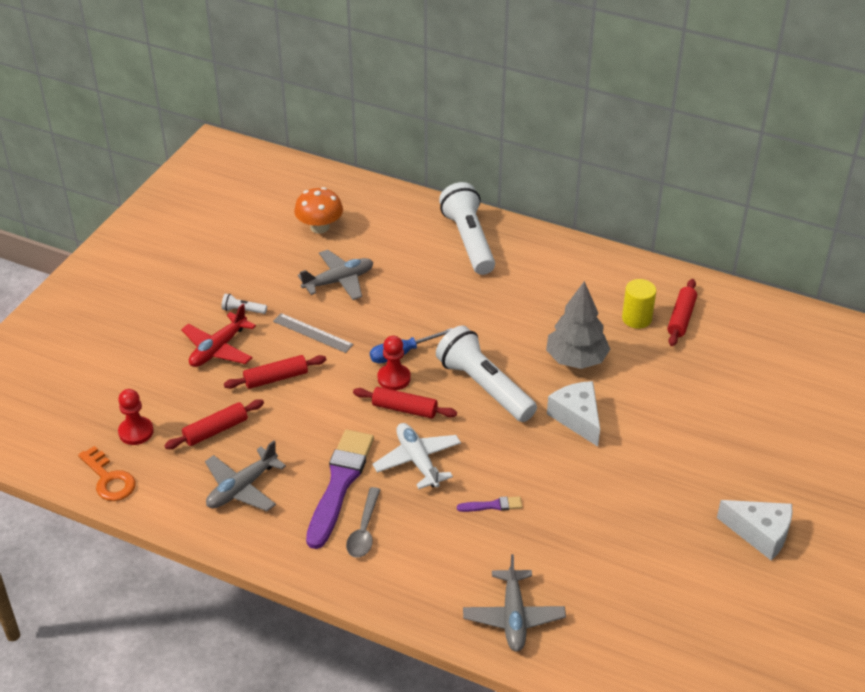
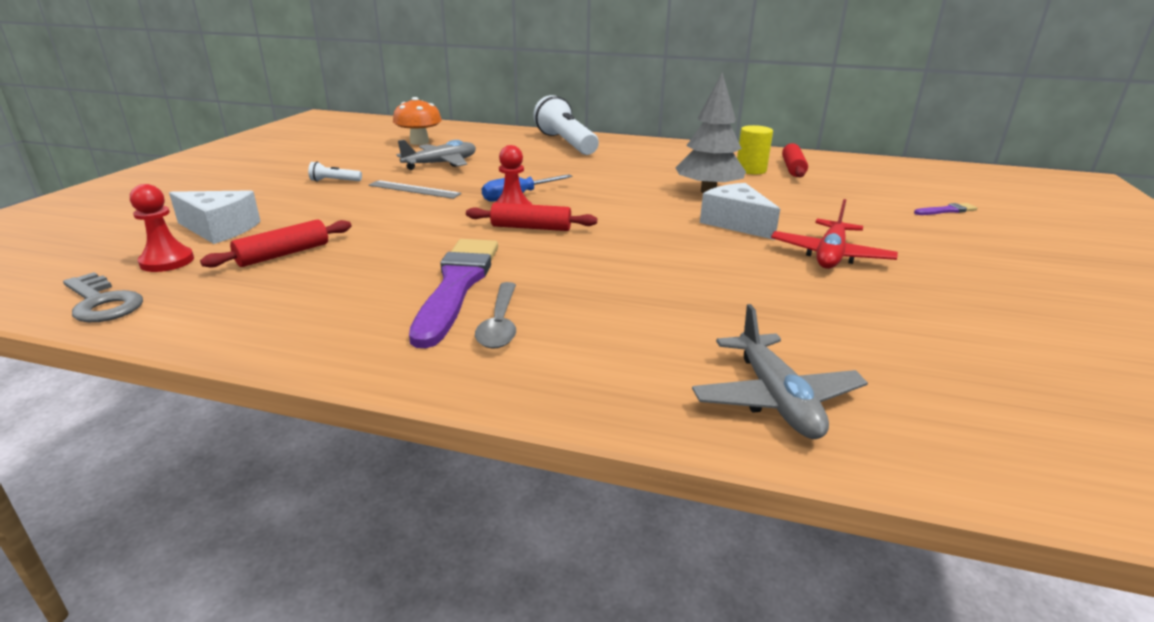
camera: 10 degrees left, 15 degrees down
orange key [78,446,136,501] -> grey key [63,272,143,322]
red plane [181,304,256,367] -> red plane moved to [771,199,898,269]
grey plane [205,440,286,511] -> none
red rolling pin [224,355,326,389] -> none
white plane [373,423,461,489] -> none
white flashlight [436,325,537,422] -> none
purple brush [457,496,522,512] -> purple brush moved to [914,203,977,215]
white cheese [717,500,793,560] -> white cheese moved to [169,190,261,244]

